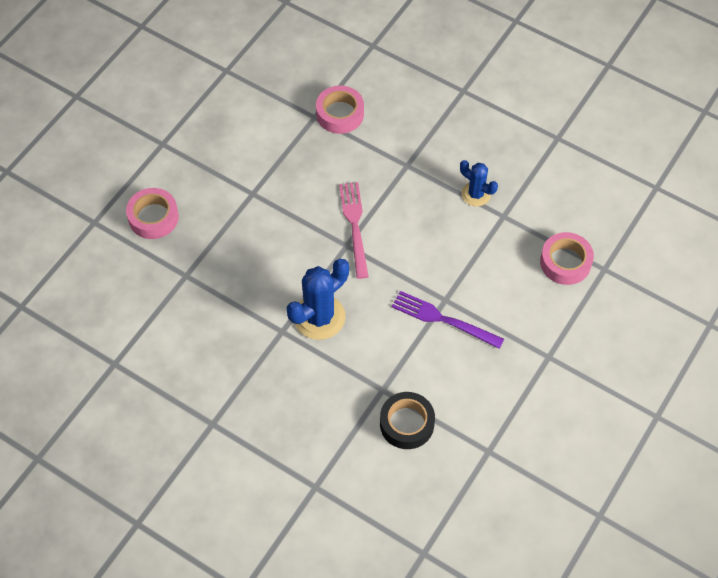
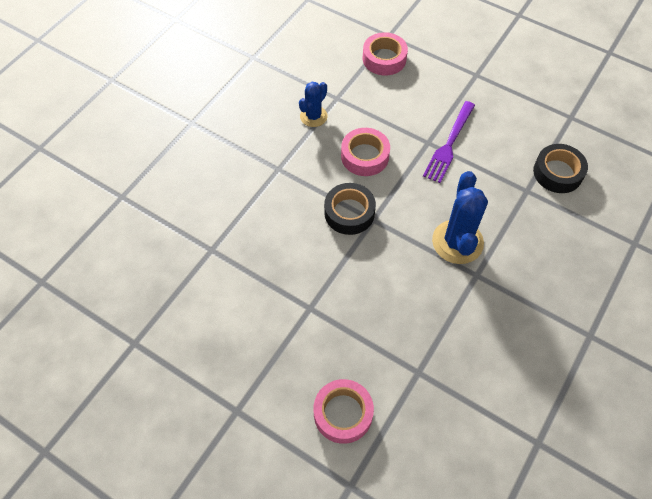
camera: 90 degrees left, 0 degrees up
blue cactus [287,259,349,340] -> blue cactus turned 45 degrees clockwise [432,171,488,264]
pink tape [316,86,364,134] -> pink tape moved to [341,128,390,176]
pink fork [339,182,369,279] -> black tape [324,183,376,235]

